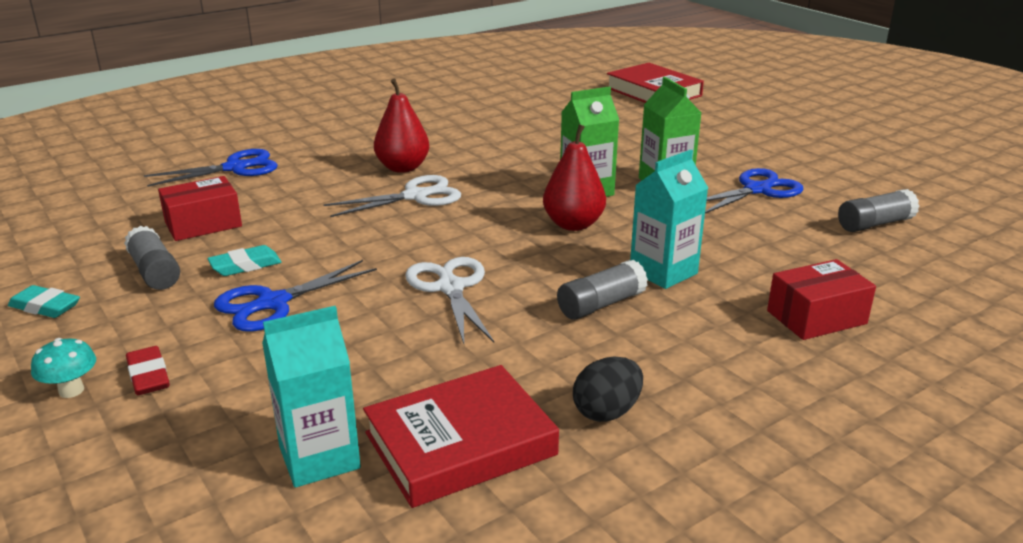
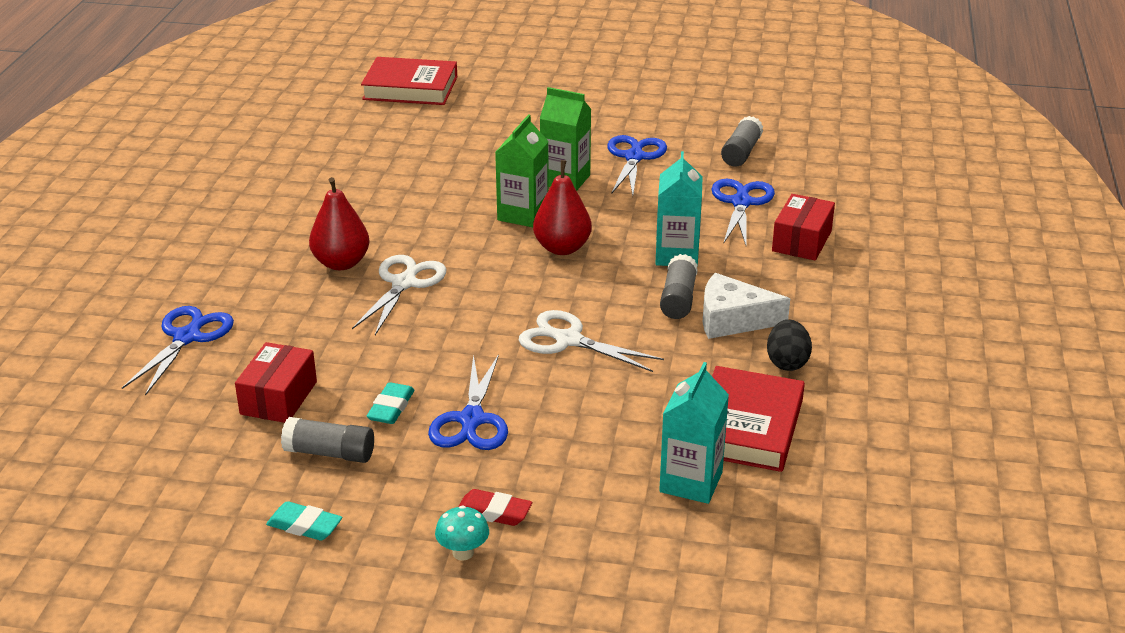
camera: 45 degrees left, 5 degrees up
turquoise eraser [8,285,80,318] -> turquoise eraser turned 45 degrees clockwise [266,501,342,541]
none -> white cheese [703,273,790,339]
none -> blue scissors [711,179,775,245]

